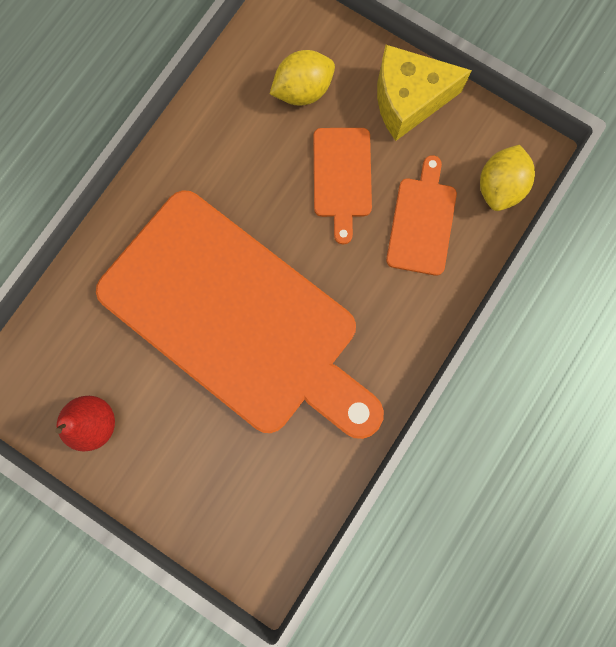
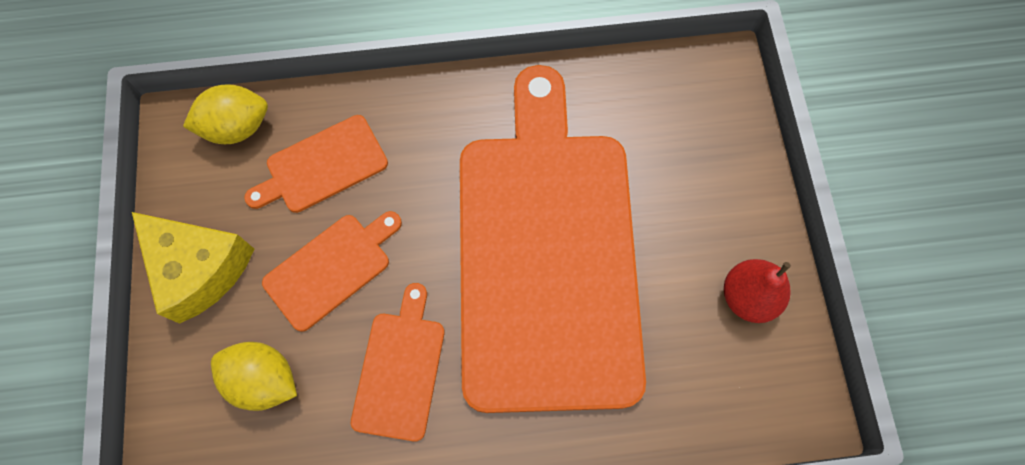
camera: 130 degrees left, 10 degrees down
none -> orange cutting board [351,283,444,441]

